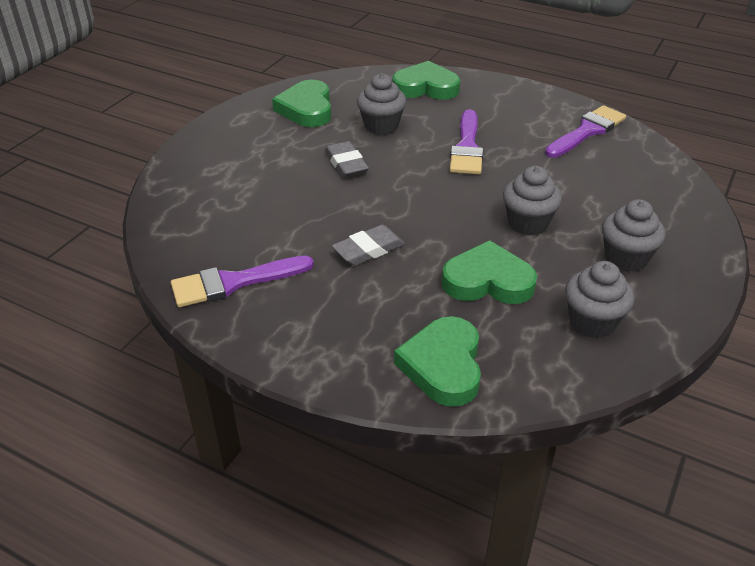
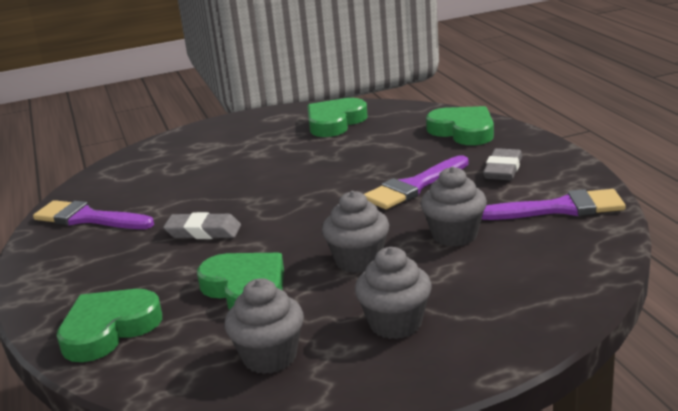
camera: 45 degrees right, 15 degrees down
grey eraser [325,141,369,178] -> grey eraser moved to [483,148,522,180]
grey cupcake [357,73,406,135] -> grey cupcake moved to [421,166,487,246]

